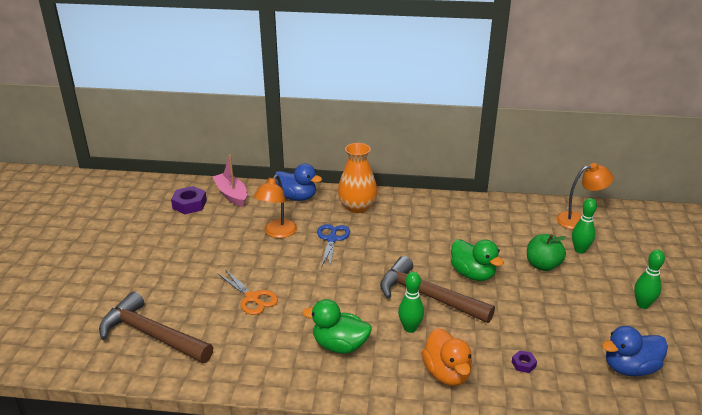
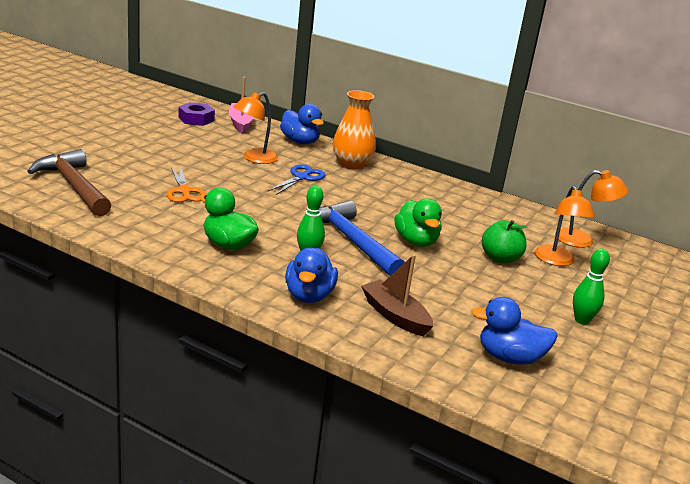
camera: 20 degrees right, 5 degrees down
brown hammer [380,256,495,323] -> blue hammer [320,200,405,276]
orange duck [422,328,472,386] -> blue duck [285,248,338,303]
purple nut [512,350,537,373] -> brown boat [361,254,433,336]
green bowling pin [572,198,597,254] -> orange lamp [535,186,595,266]

